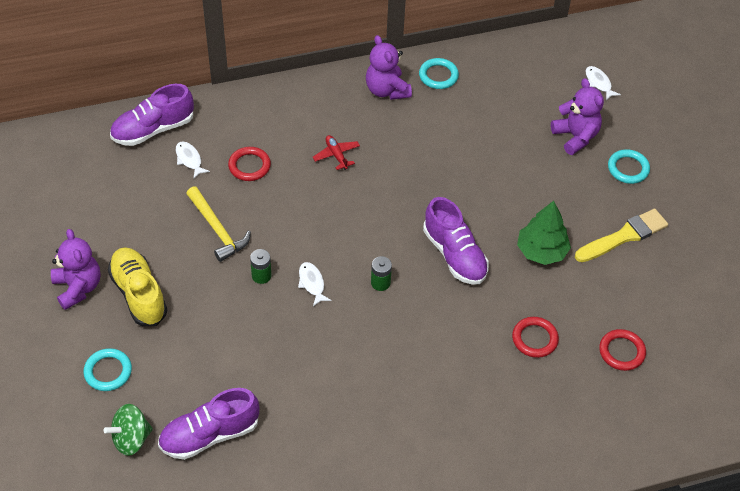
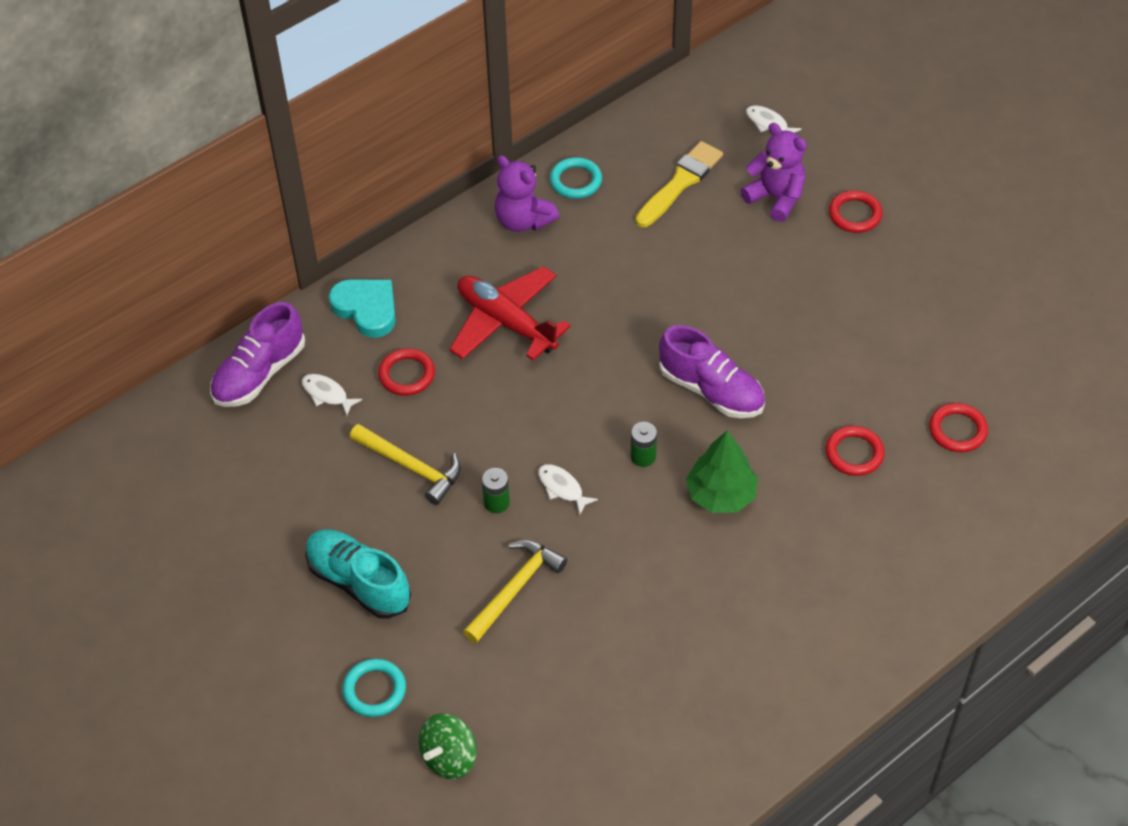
camera: 20 degrees left, 0 degrees up
purple teddy bear [51,229,100,310] -> none
yellow shoe [108,247,167,326] -> turquoise shoe [305,529,411,619]
purple shoe [158,388,259,460] -> none
red plane [313,135,360,170] -> red plane [449,266,571,360], size x2.13
green tree [517,201,571,265] -> green tree moved to [686,430,758,513]
yellow brush [575,209,668,262] -> yellow brush moved to [635,141,723,227]
turquoise ring [608,149,650,184] -> red ring [829,190,883,233]
none -> turquoise heart [329,280,396,338]
none -> yellow hammer [463,540,567,643]

